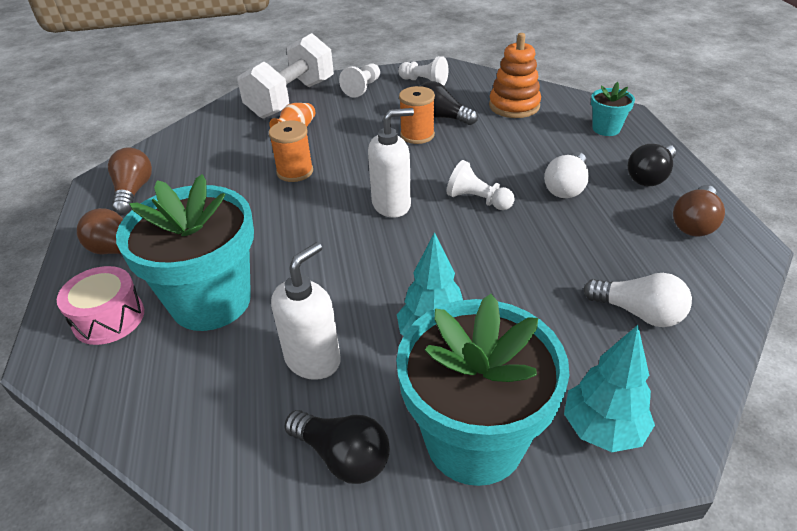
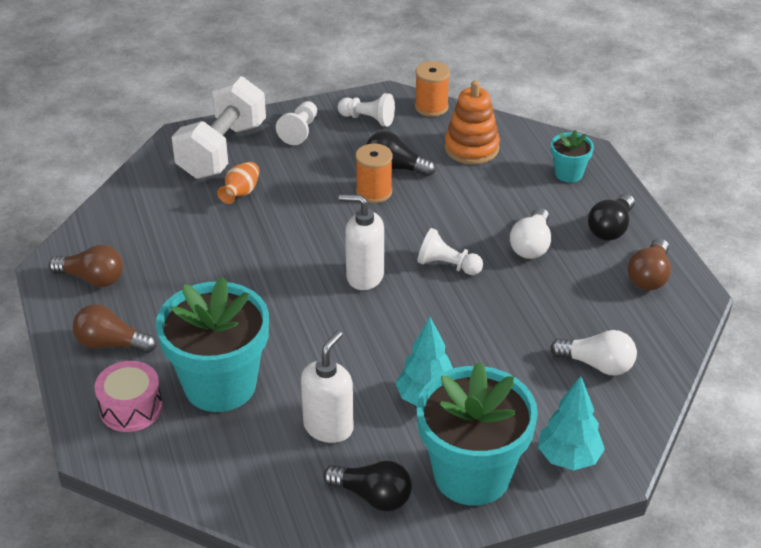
camera: 10 degrees left, 0 degrees up
brown light bulb [108,147,152,214] -> brown light bulb turned 120 degrees clockwise [49,245,123,287]
orange spool [269,121,313,182] -> orange spool moved to [415,61,450,117]
white soap dispenser [368,108,414,217] -> white soap dispenser turned 135 degrees counterclockwise [339,194,384,290]

